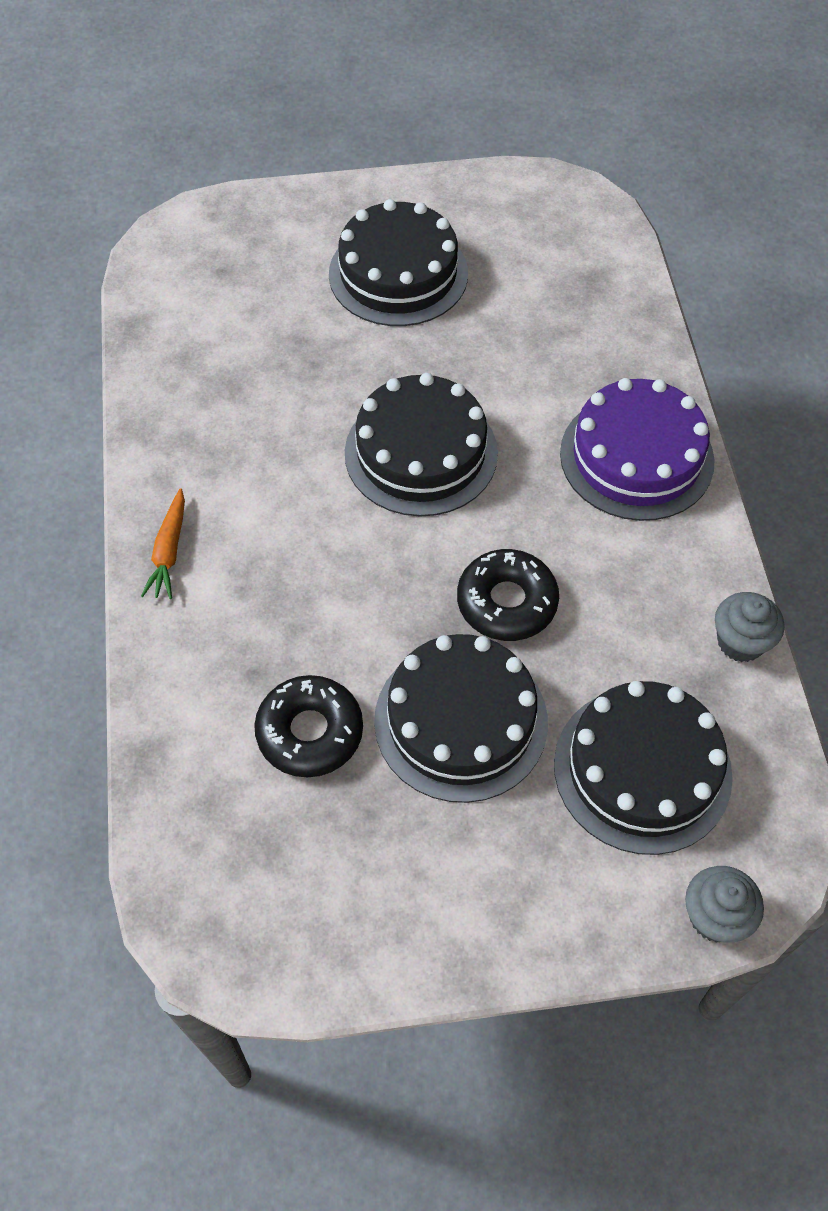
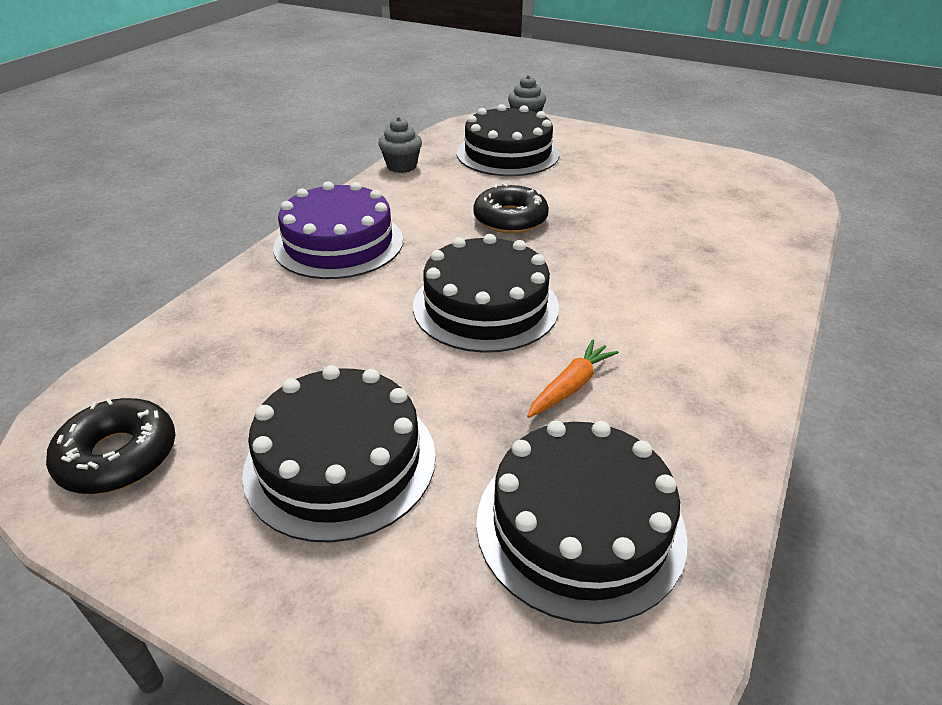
camera: 145 degrees left, 20 degrees down
orange carrot [141,488,185,599] -> orange carrot moved to [527,340,619,418]
black donut [254,675,363,777] -> black donut moved to [46,398,175,494]
black cake [374,634,548,803] -> black cake moved to [476,421,687,624]

